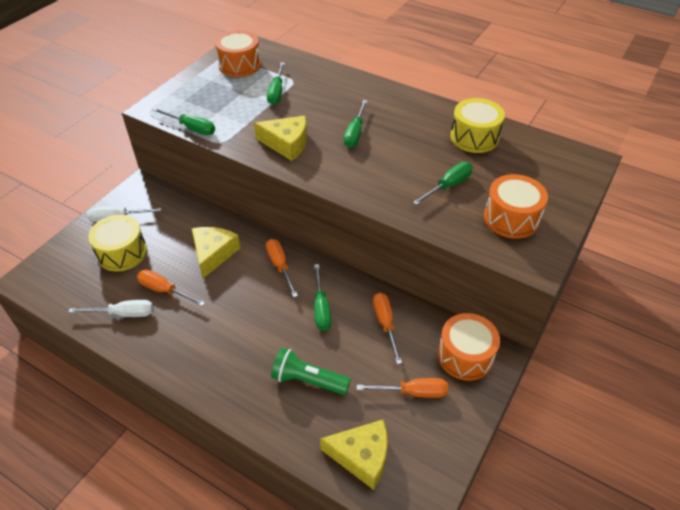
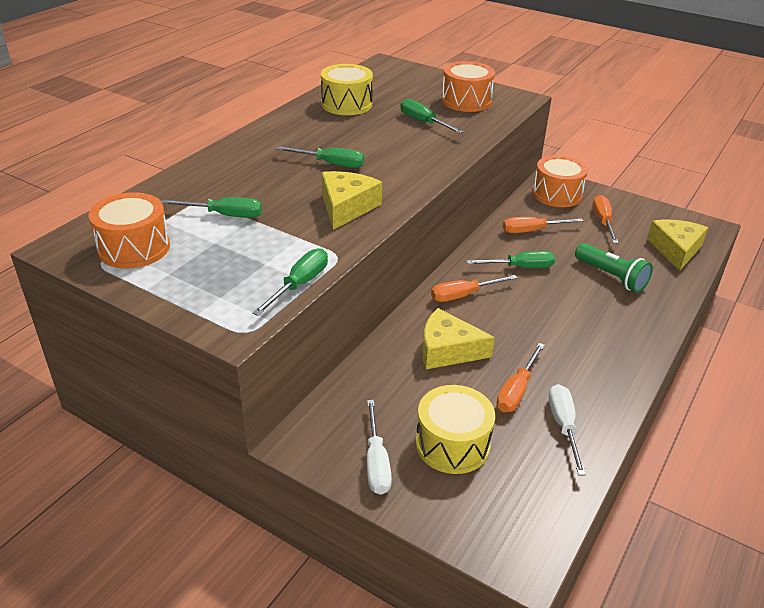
camera: 90 degrees left, 10 degrees down
green flashlight [271,348,351,395] -> green flashlight turned 60 degrees counterclockwise [575,243,653,293]

